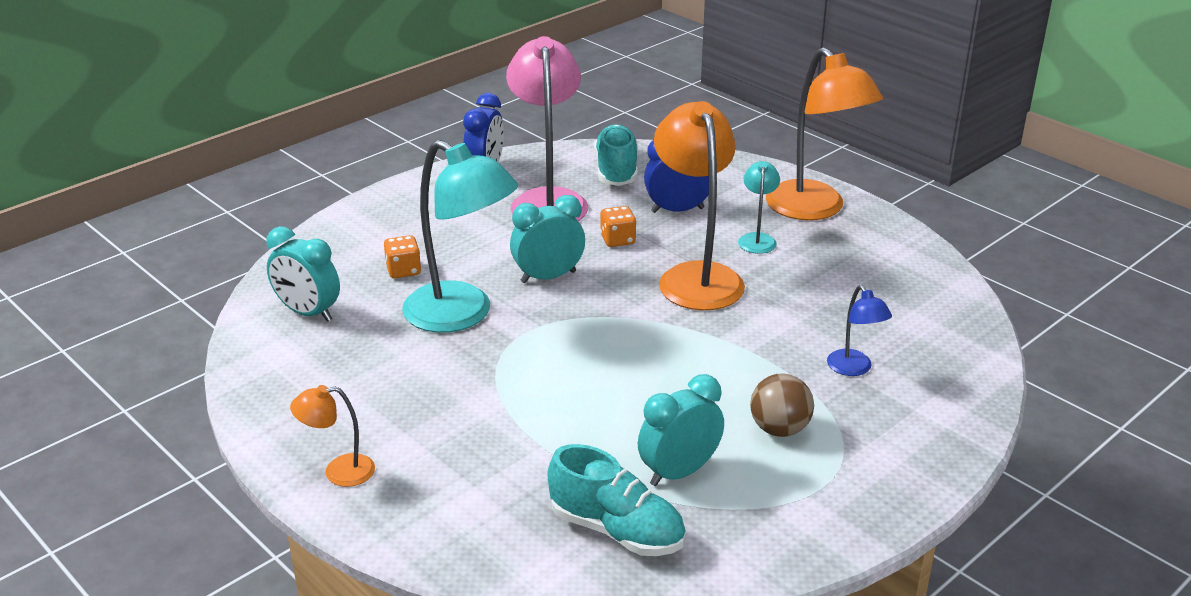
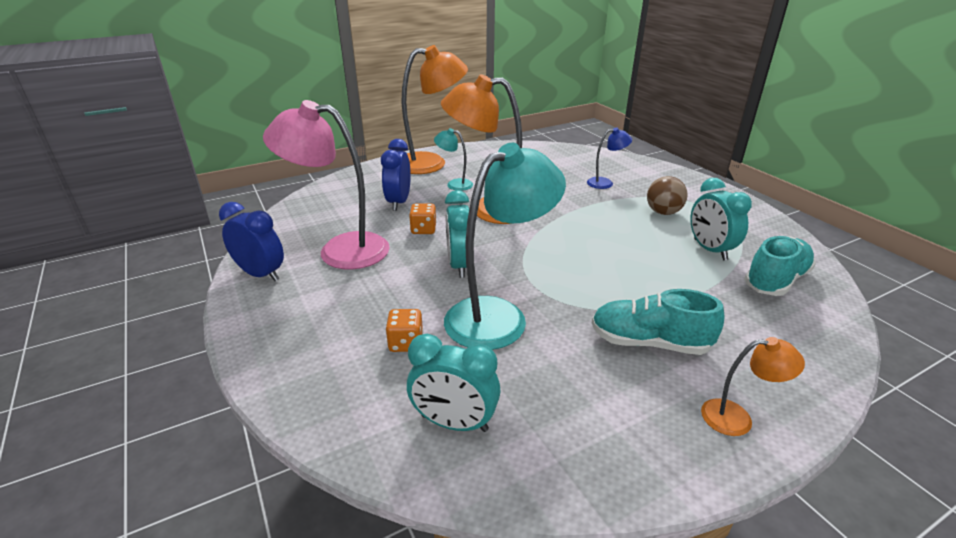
camera: 75 degrees left, 0 degrees up
turquoise clock [266,226,340,322] -> turquoise clock turned 60 degrees clockwise [407,334,501,432]
orange lamp [290,385,375,487] -> orange lamp turned 90 degrees counterclockwise [701,337,805,436]
turquoise shoe [594,124,638,186] -> turquoise shoe moved to [592,289,725,355]

